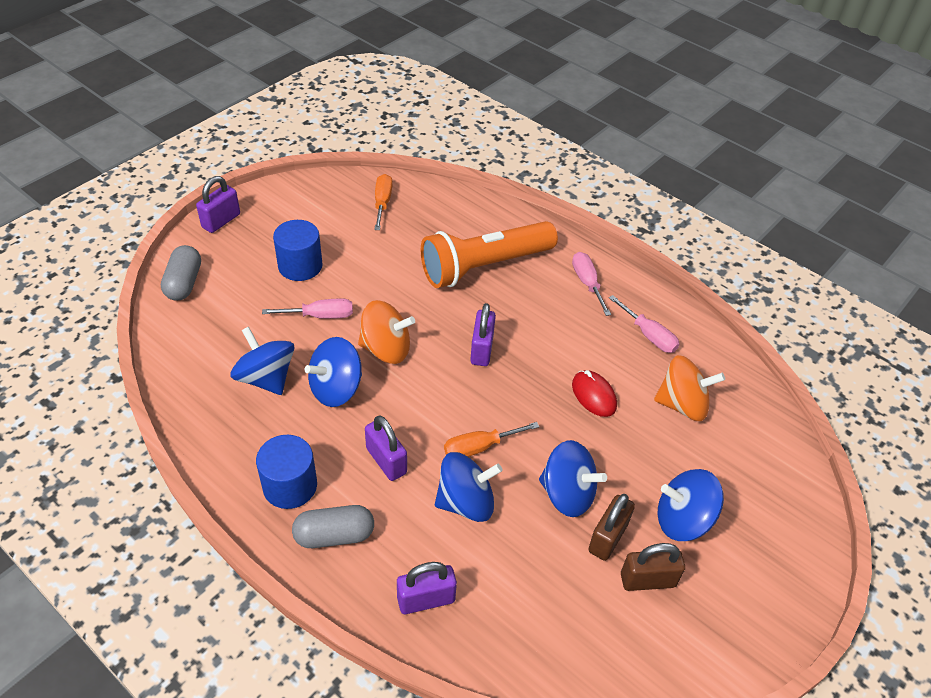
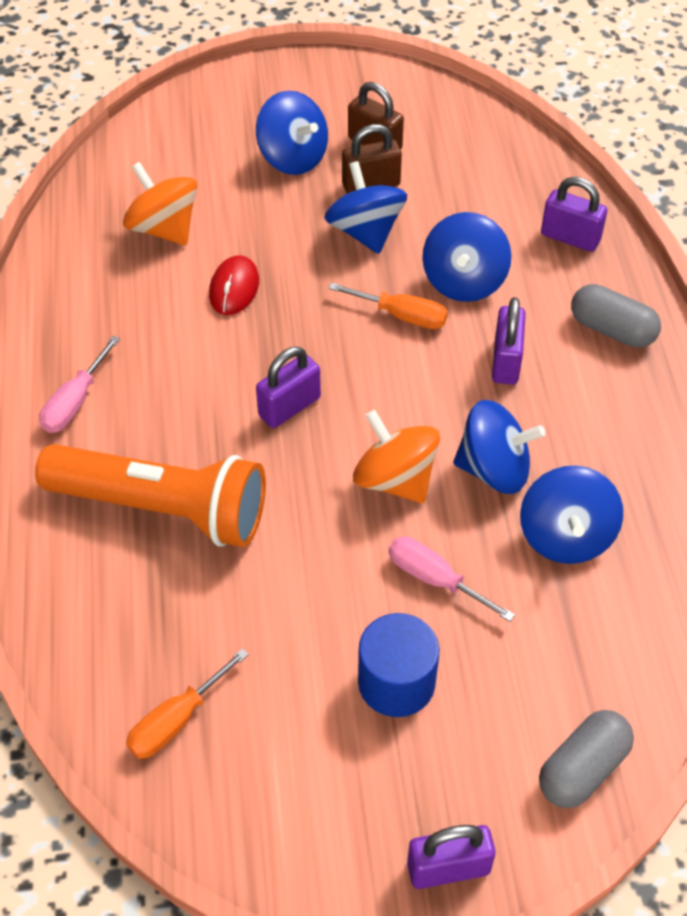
camera: 135 degrees left, 5 degrees up
blue cylinder [256,435,317,509] -> none
blue spinning top [435,452,503,522] -> blue spinning top turned 105 degrees counterclockwise [422,212,511,302]
pink screwdriver [609,295,680,353] -> none

